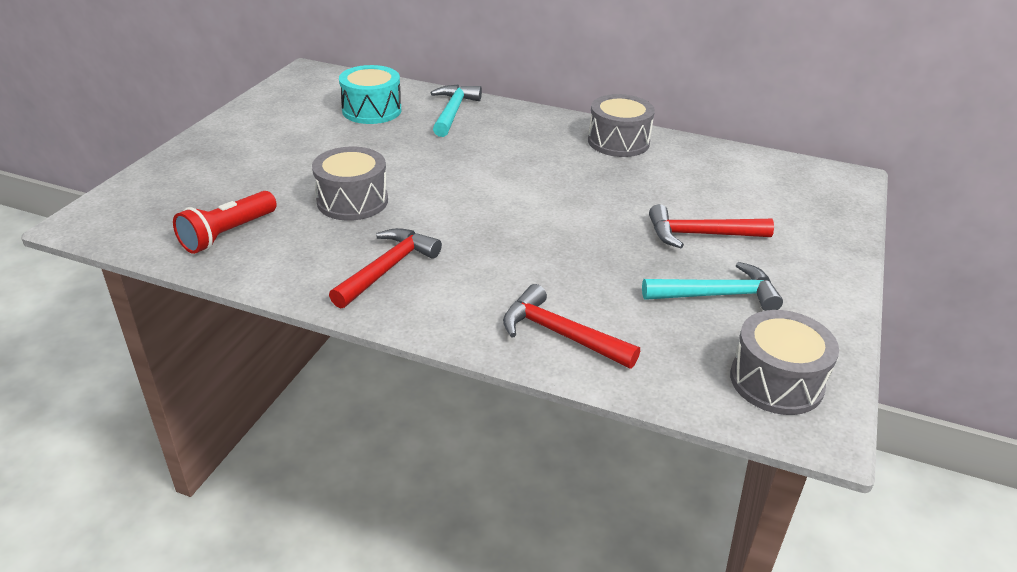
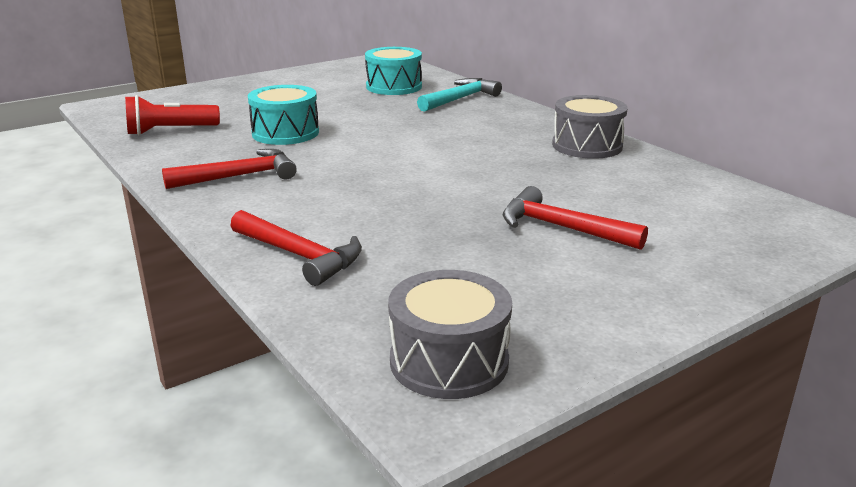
camera: 35 degrees right, 10 degrees down
grey drum [312,147,388,221] -> turquoise drum [248,85,319,145]
red hammer [503,284,640,368] -> red hammer turned 150 degrees clockwise [230,210,362,286]
turquoise hammer [642,262,783,311] -> none

